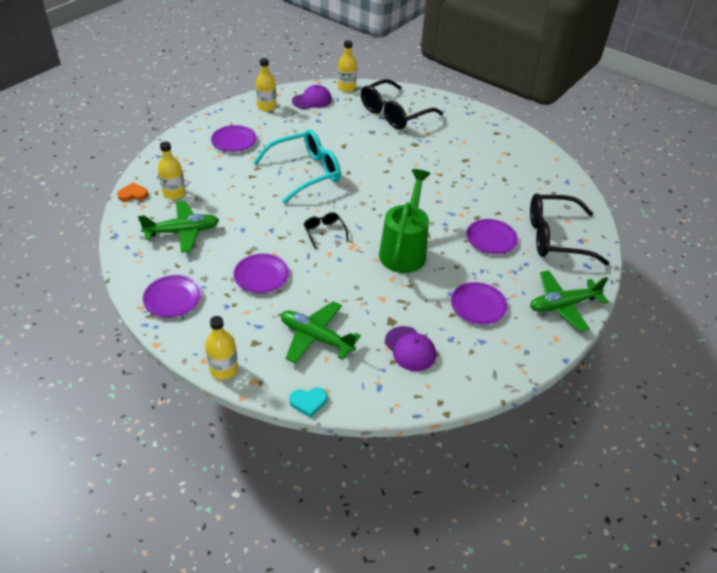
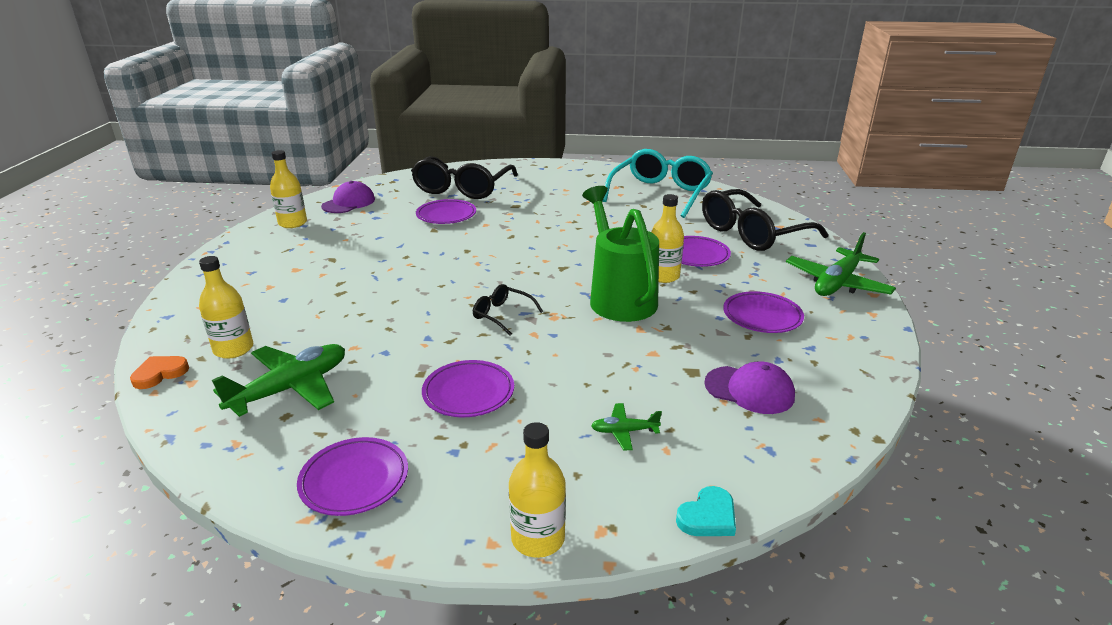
camera: 30 degrees left, 15 degrees down
purple plate [211,125,257,152] -> purple plate moved to [416,199,476,224]
turquoise glasses [253,129,341,203] -> turquoise glasses moved to [603,149,713,218]
green plane [281,301,361,363] -> green plane [591,403,662,450], size x0.48
yellow bottle [338,40,357,92] -> yellow bottle moved to [651,194,684,283]

